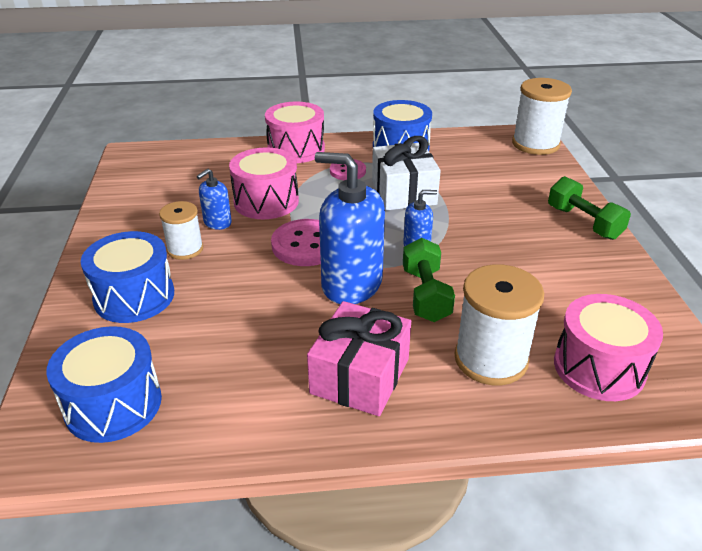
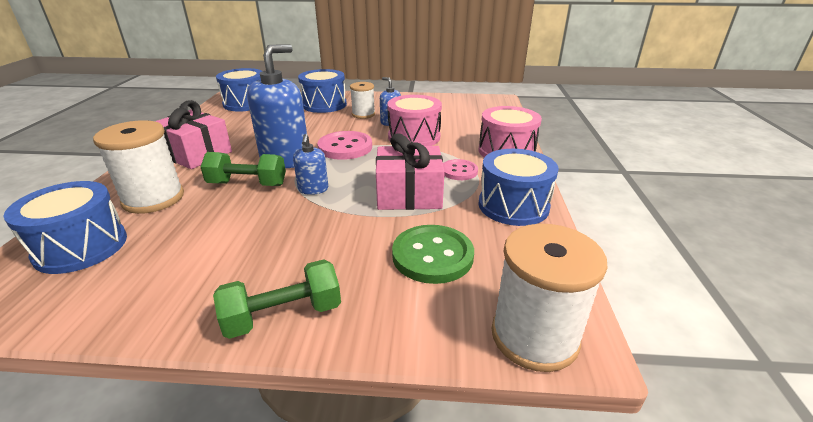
camera: 100 degrees right, 5 degrees down
white gift [372,136,441,210] -> pink gift [376,134,445,210]
pink drum [554,294,663,401] -> blue drum [3,181,127,274]
none -> green button [392,225,474,284]

